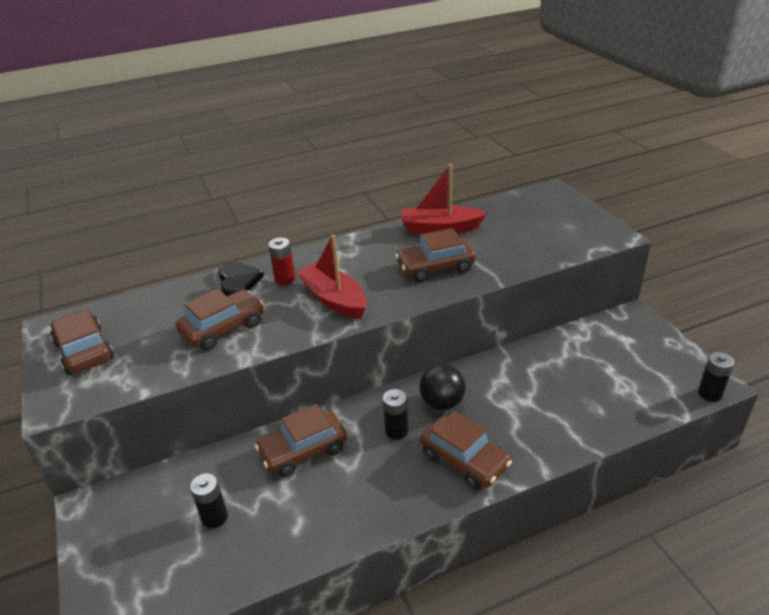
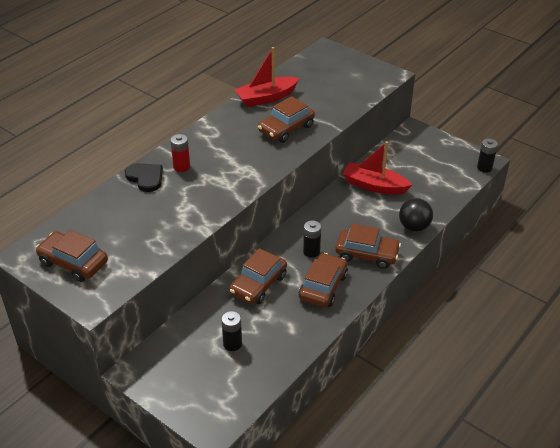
camera: 30 degrees left, 5 degrees up
brown car [176,289,264,350] -> brown car moved to [299,253,348,307]
red boat [297,235,367,319] -> red boat moved to [343,141,412,195]
black ball [420,364,465,410] -> black ball moved to [399,198,433,232]

